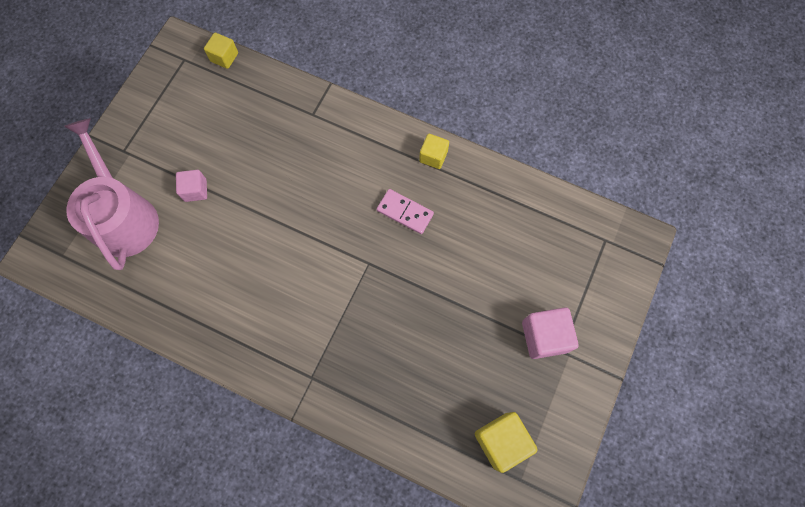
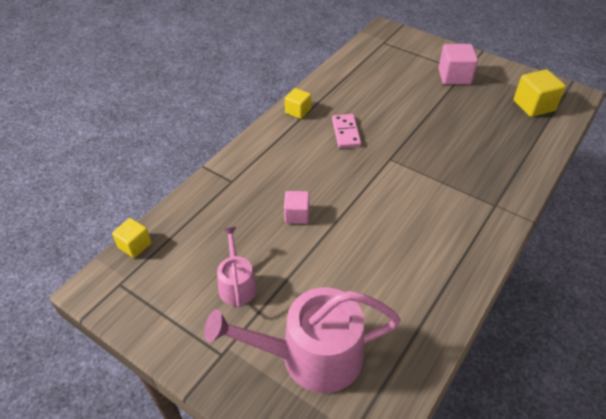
camera: 80 degrees left, 25 degrees down
pink cube [176,170,207,202] -> pink cube moved to [284,191,310,224]
pink domino [377,189,434,234] -> pink domino turned 45 degrees counterclockwise [332,114,361,148]
none -> pink watering can [217,227,257,308]

